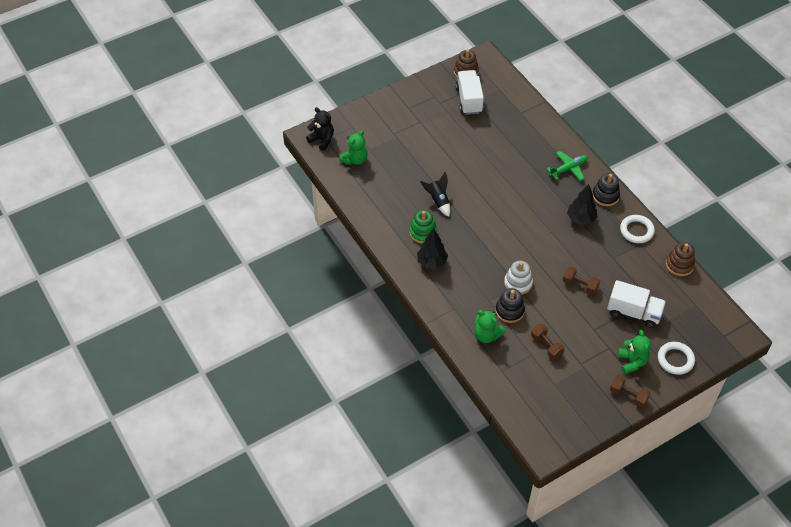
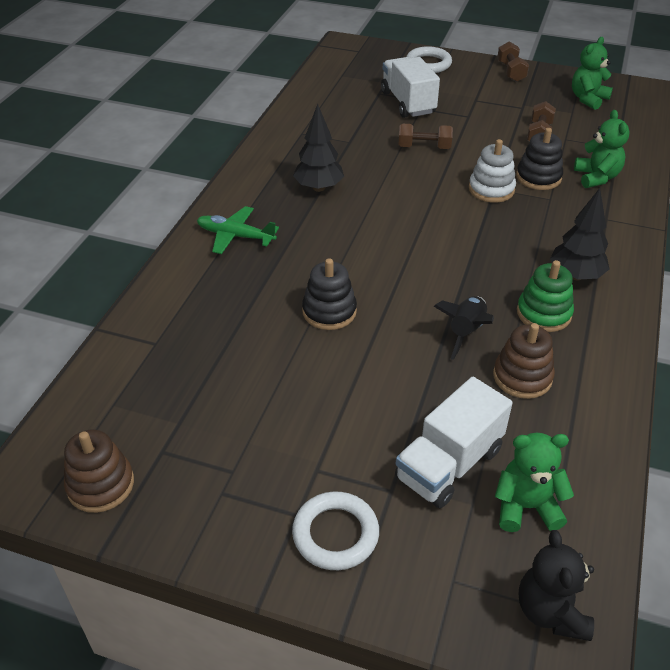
camera: 130 degrees left, 10 degrees down
white truck [455,70,484,115] -> white truck moved to [395,377,513,508]
brown dumbbell [562,266,600,295] -> brown dumbbell turned 75 degrees counterclockwise [398,124,453,149]
black stacking toy [592,173,620,206] -> black stacking toy moved to [302,258,357,330]
green teddy bear [618,330,651,375] -> green teddy bear moved to [572,37,613,110]
white ring [620,215,655,243] -> white ring moved to [292,492,379,570]
brown stacking toy [666,242,695,276] -> brown stacking toy moved to [493,323,555,399]

